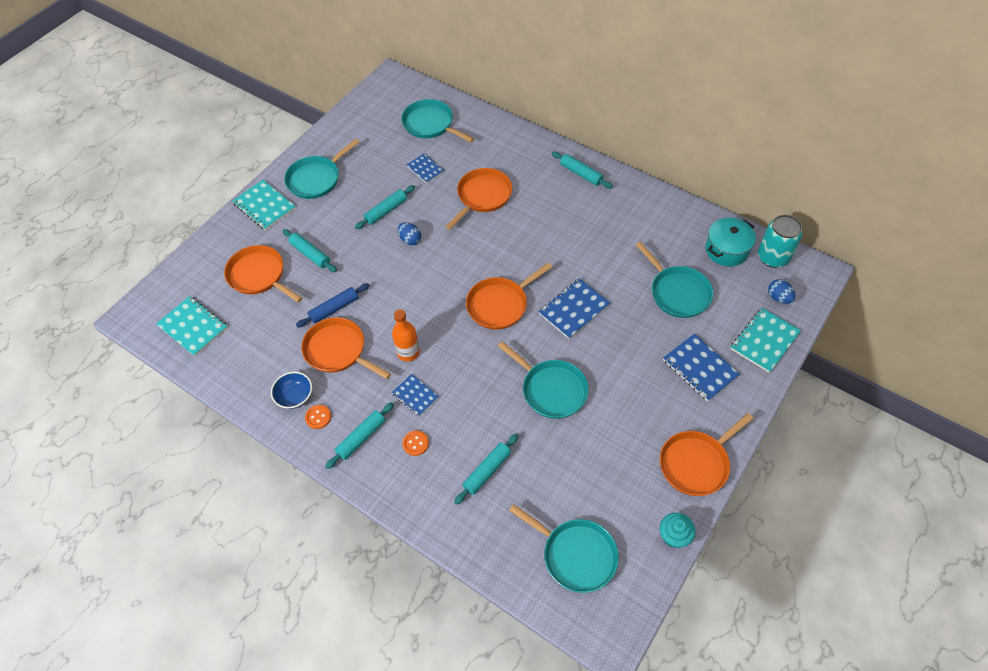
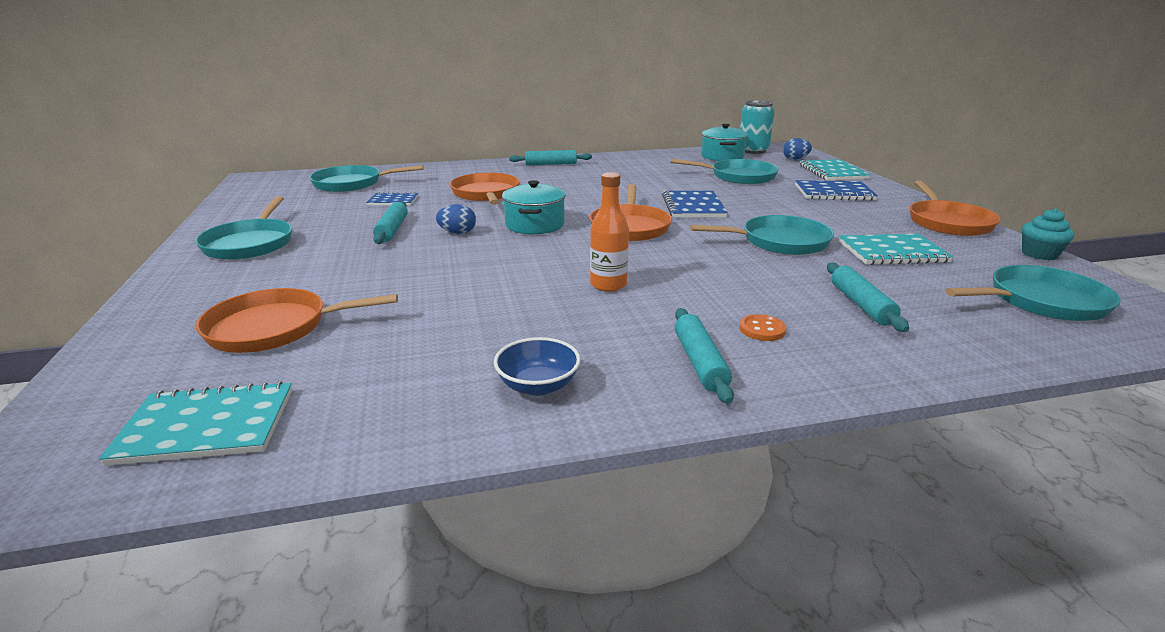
camera: 50 degrees left, 30 degrees down
turquoise notebook [232,180,296,230] -> turquoise notebook moved to [838,234,954,265]
turquoise rolling pin [283,229,337,272] -> none
blue rolling pin [296,283,370,328] -> none
orange pan [301,317,391,379] -> none
orange button [305,405,331,429] -> none
blue notebook [392,374,439,416] -> none
none -> turquoise pot [502,180,566,234]

